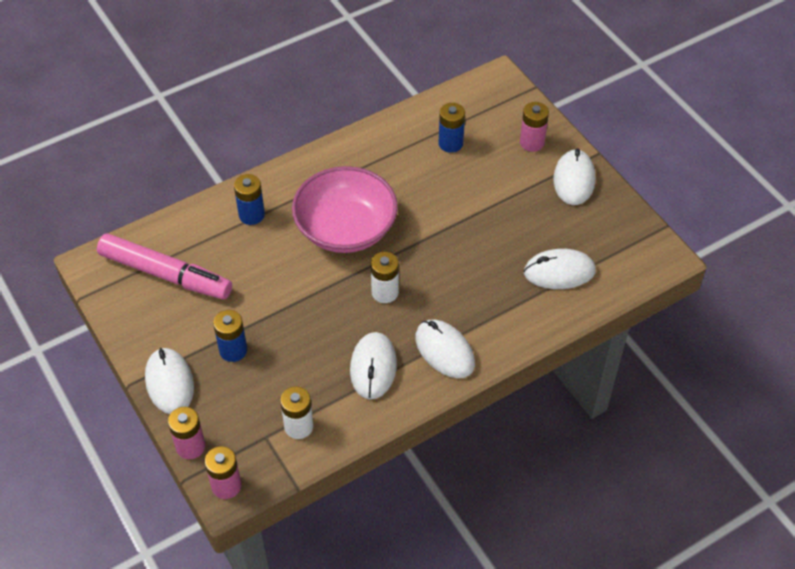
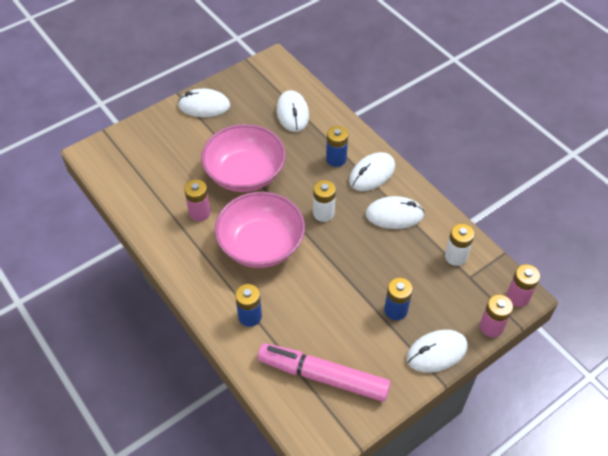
camera: 95 degrees left, 0 degrees up
pink marker [97,233,232,300] -> pink marker turned 90 degrees counterclockwise [258,343,391,402]
blue battery [438,103,465,153] -> blue battery moved to [326,126,348,167]
pink battery [520,102,549,152] -> pink battery moved to [184,179,211,221]
none -> pink bowl [201,124,286,192]

